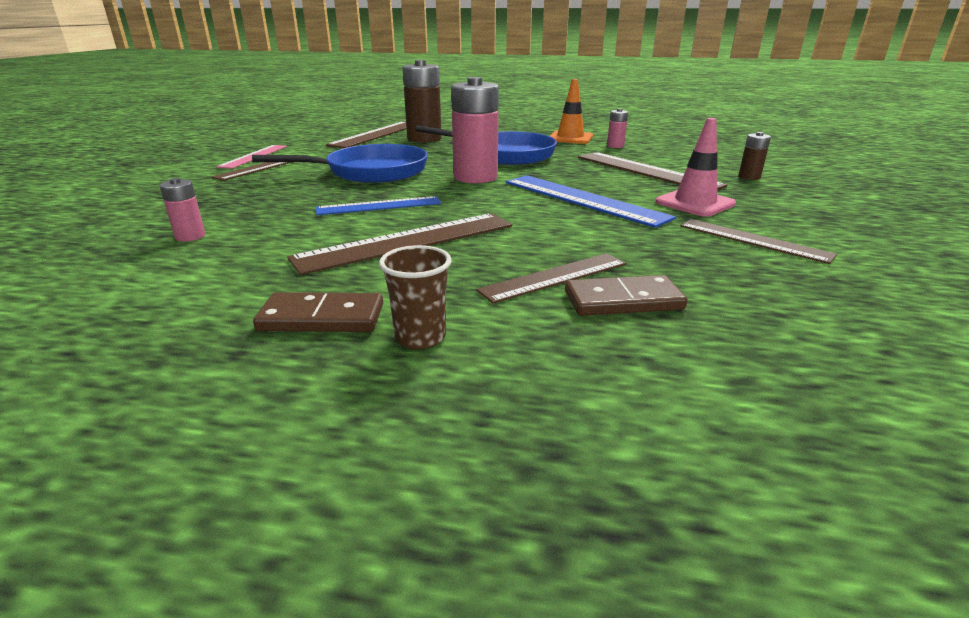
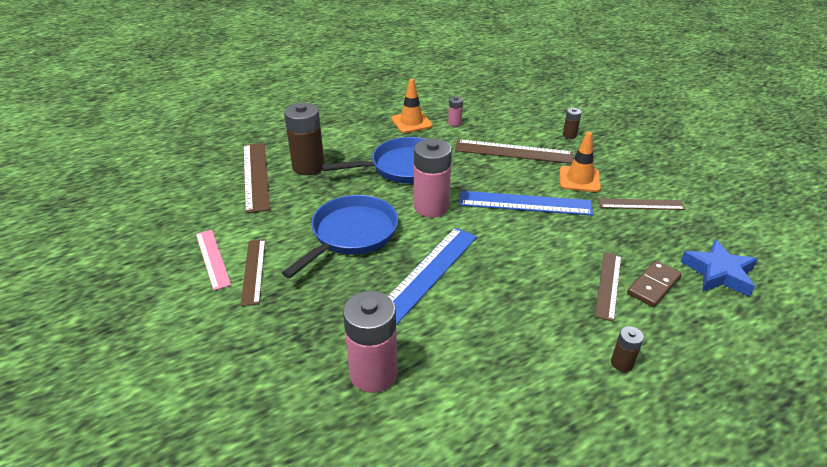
camera: 40 degrees left, 10 degrees up
pink battery [159,178,206,242] -> pink battery [343,291,398,393], size x2.13
brown domino [253,292,383,332] -> none
brown ruler [287,213,512,275] -> none
blue ruler [316,196,441,215] -> blue ruler [388,228,477,325], size x1.58
brown cup [379,245,452,349] -> brown battery [611,326,644,372]
pink traffic cone [656,118,736,217] -> orange traffic cone [560,132,601,192]
none -> blue star [681,239,758,297]

